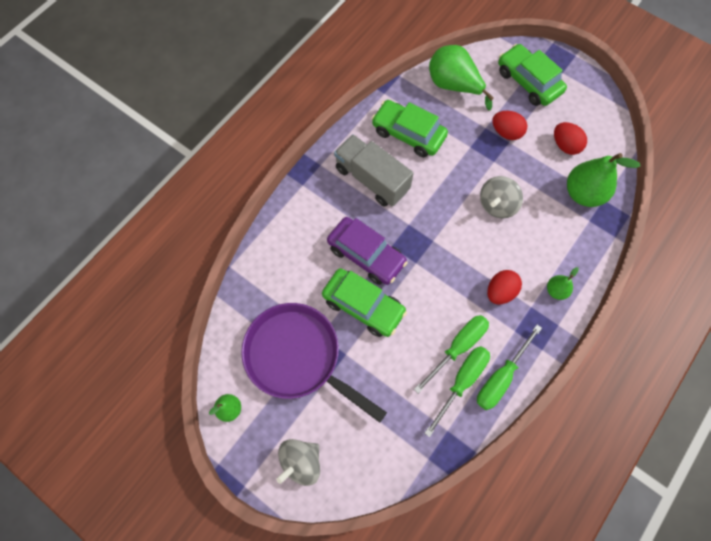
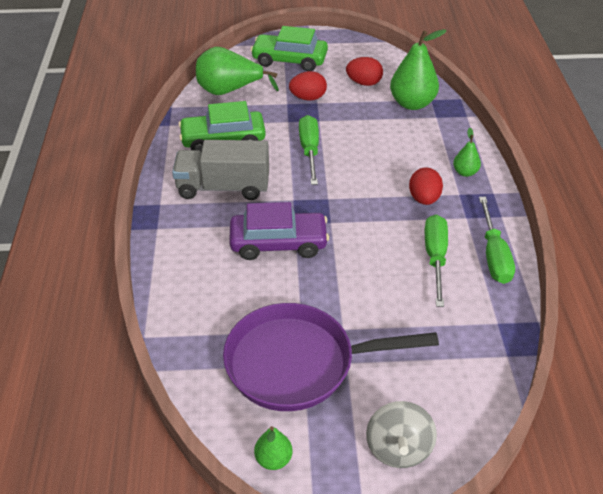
camera: 40 degrees left, 25 degrees down
green car [322,268,407,337] -> none
green screwdriver [425,346,490,437] -> green screwdriver moved to [299,115,319,185]
grey spinning top [480,176,523,218] -> none

